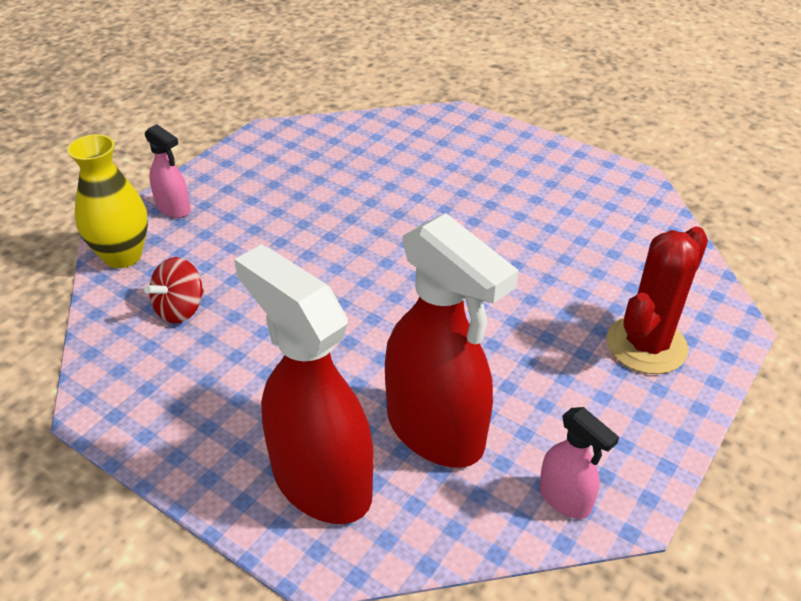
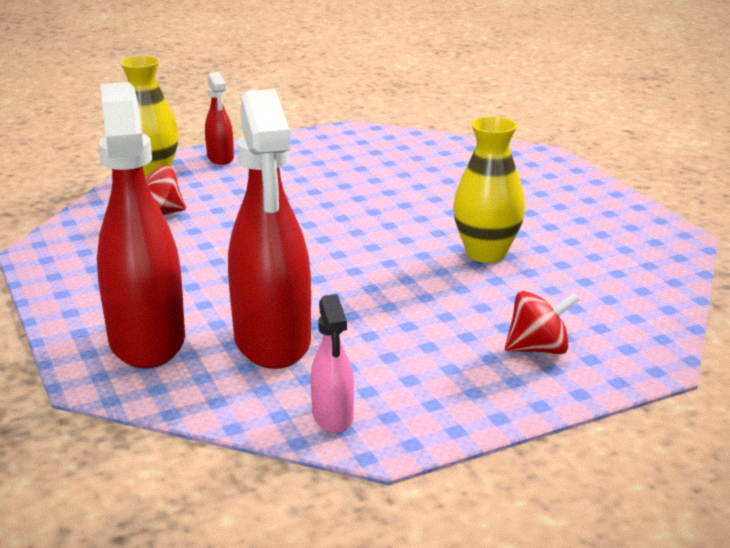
camera: 30 degrees right, 15 degrees down
pink spray bottle [145,124,191,218] -> red spray bottle [205,72,234,165]
red cactus [606,227,708,374] -> red spinning top [505,291,580,354]
none -> yellow vase [453,116,525,263]

